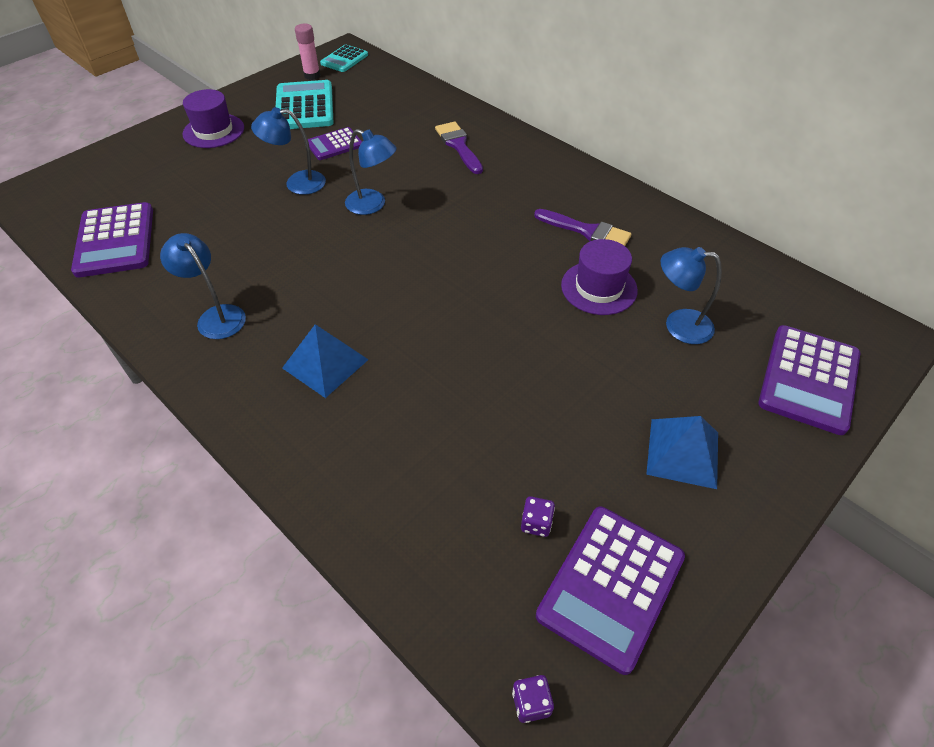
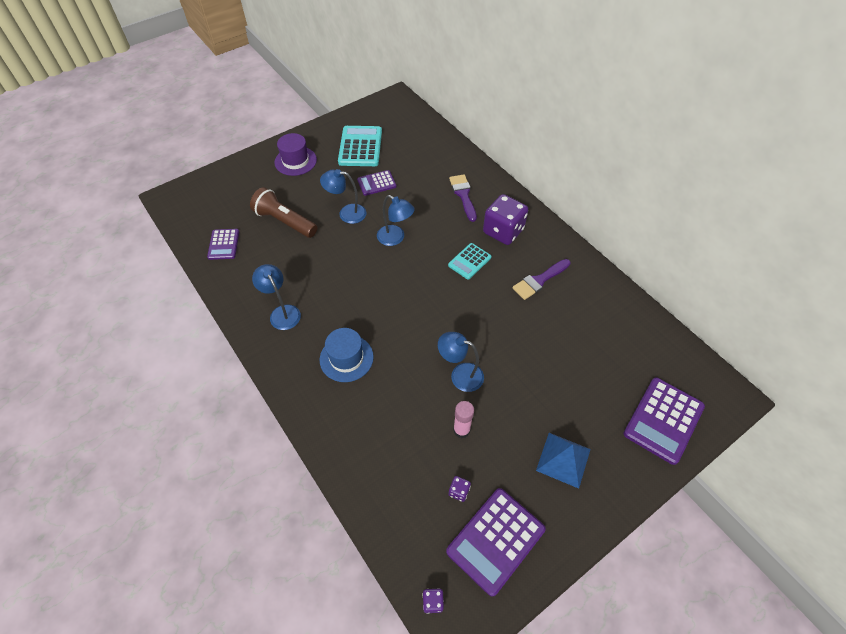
camera: 10 degrees right, 5 degrees up
purple calculator [71,202,153,278] -> purple calculator [207,229,239,260], size x0.59
blue pyramid [282,324,369,398] -> blue hat [320,328,374,382]
pink glue stick [295,23,321,80] -> pink glue stick moved to [453,401,474,438]
turquoise calculator [320,45,368,72] -> turquoise calculator moved to [448,243,491,279]
purple brush [534,209,631,246] -> purple brush turned 105 degrees clockwise [512,259,571,300]
purple hat [561,239,638,315] -> none
blue lamp [660,247,722,344] -> blue lamp moved to [438,332,484,392]
none -> brown flashlight [250,187,317,238]
none -> purple dice [483,194,528,245]

